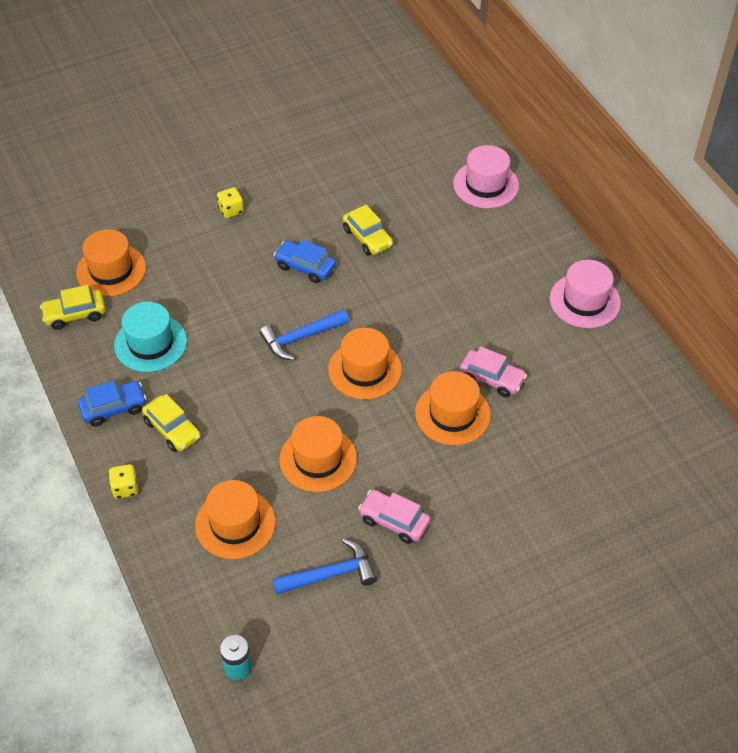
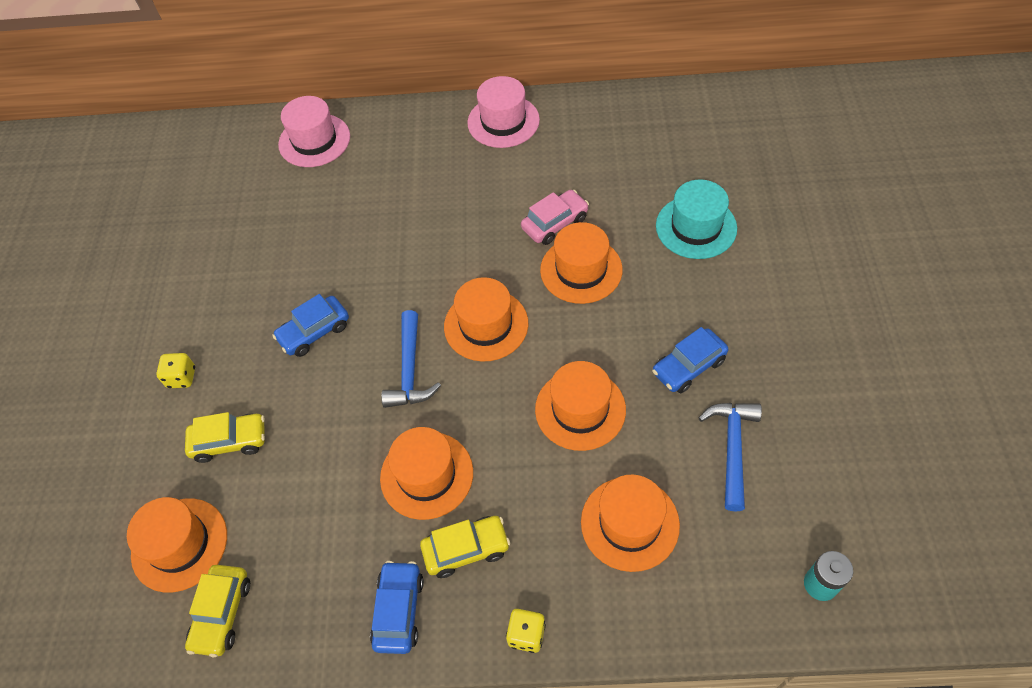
camera: 60 degrees left, 5 degrees up
turquoise hat [114,302,187,372] -> turquoise hat moved to [656,180,737,259]
yellow car [343,205,393,256] -> yellow car moved to [185,412,265,463]
pink car [358,490,430,544] -> blue car [652,327,729,393]
none -> orange hat [380,427,473,520]

